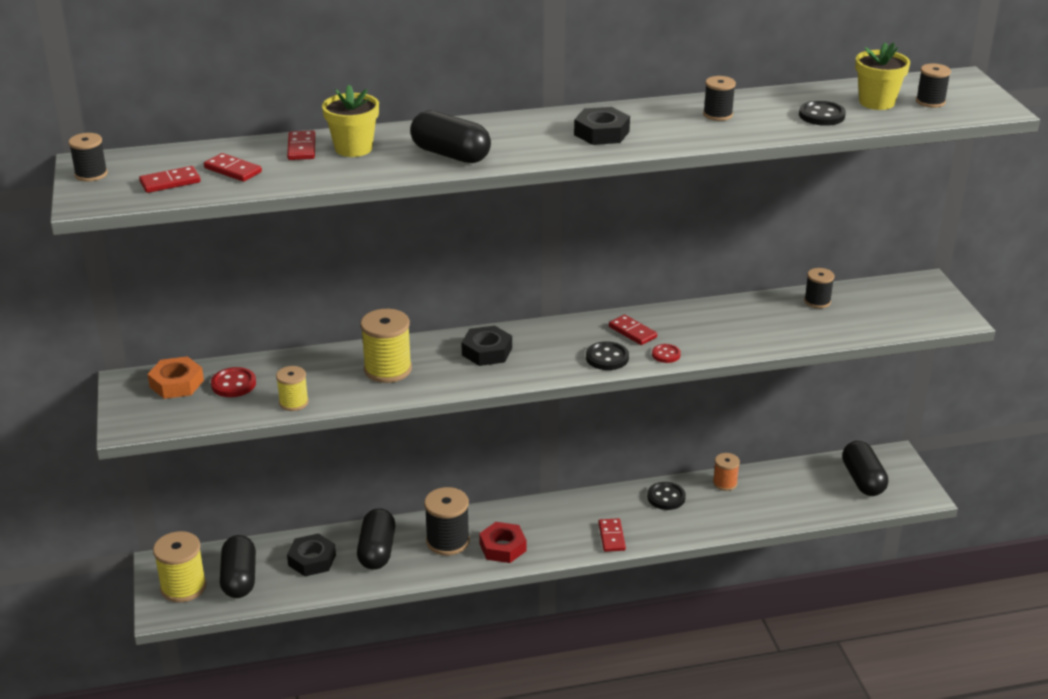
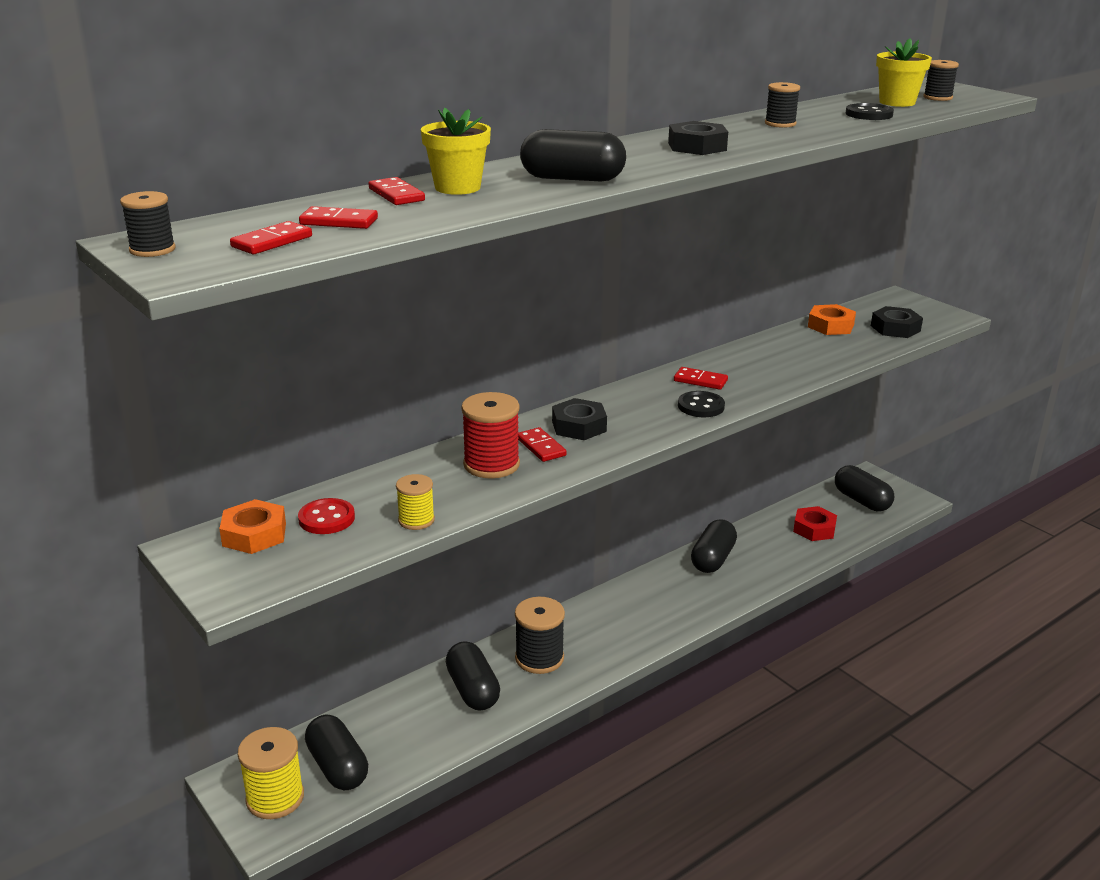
camera: 25 degrees left, 5 degrees down
black nut [287,533,336,576] -> black nut moved to [871,306,923,338]
yellow spool [360,309,412,383] -> red spool [461,392,520,478]
red nut [479,522,526,563] -> red nut moved to [793,506,837,541]
red domino [598,518,626,552] -> red domino moved to [518,427,567,462]
black button [647,482,686,510] -> black capsule [691,519,737,573]
red button [652,344,681,363] -> none
orange spool [713,453,740,491] -> none
black spool [804,268,835,308] -> orange nut [808,304,856,335]

